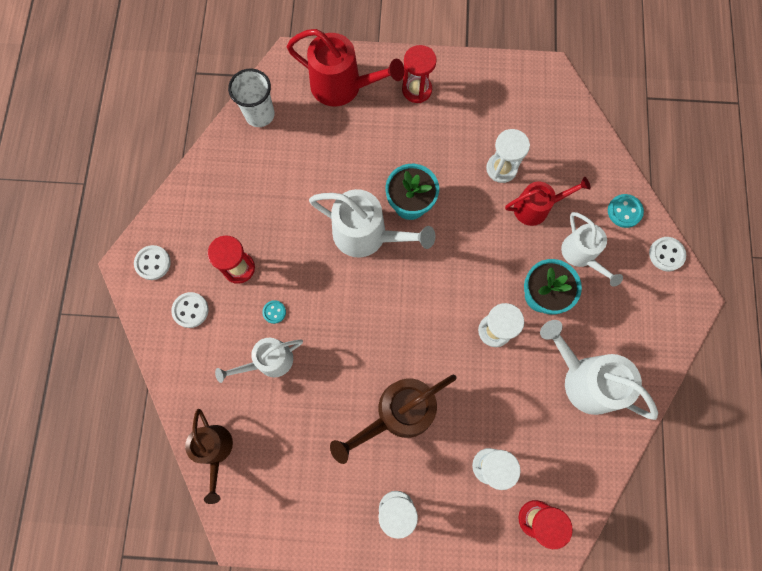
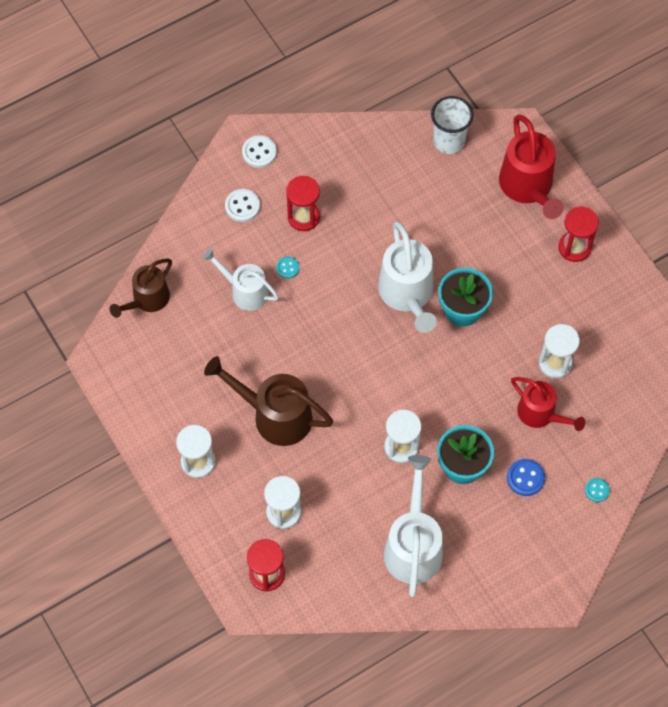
camera: 55 degrees right, 10 degrees down
white watering can [561,212,623,287] -> blue button [507,459,545,496]
turquoise button [608,194,644,228] -> turquoise button [585,478,610,502], size x0.65
white button [649,237,686,271] -> none

